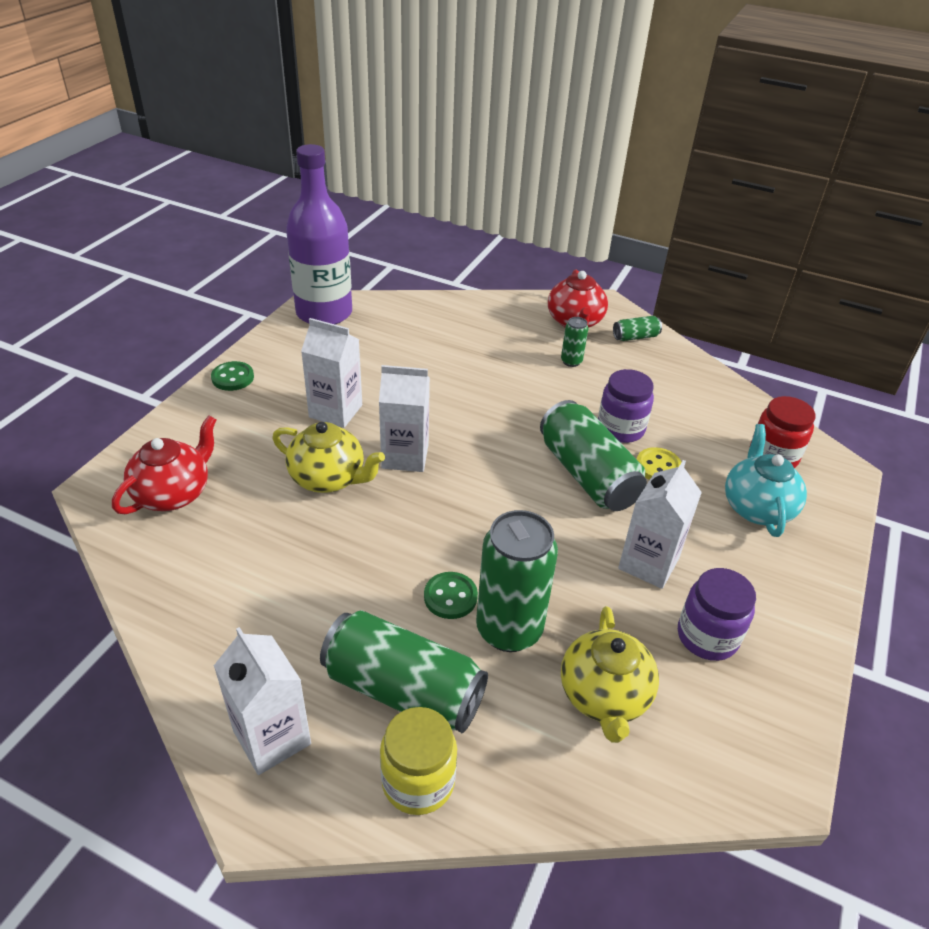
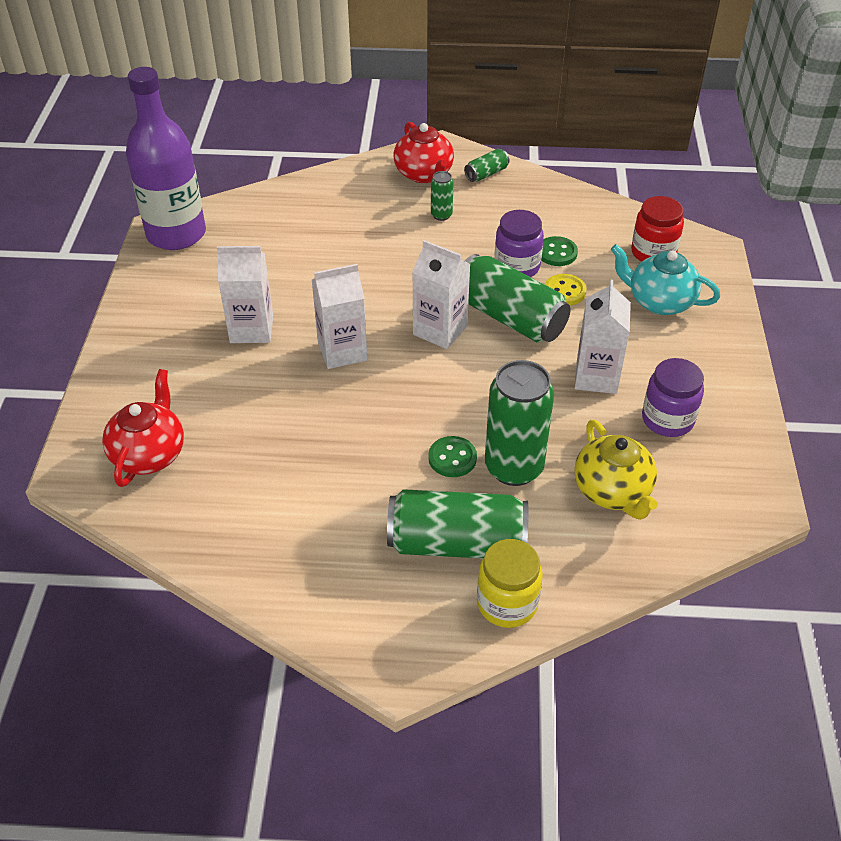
camera: 20 degrees left, 5 degrees up
green button [211,361,254,391] -> green button moved to [541,236,578,266]
white carton [214,627,311,775] -> white carton moved to [412,240,470,349]
yellow teapot [272,422,385,493] -> none
turquoise teapot [725,424,807,537] -> turquoise teapot turned 45 degrees counterclockwise [611,244,720,315]

